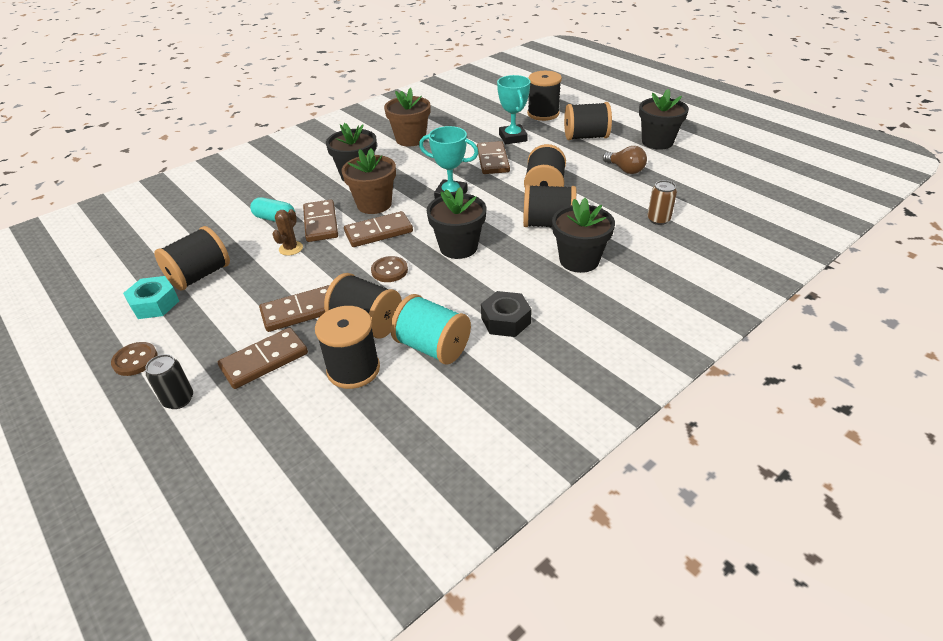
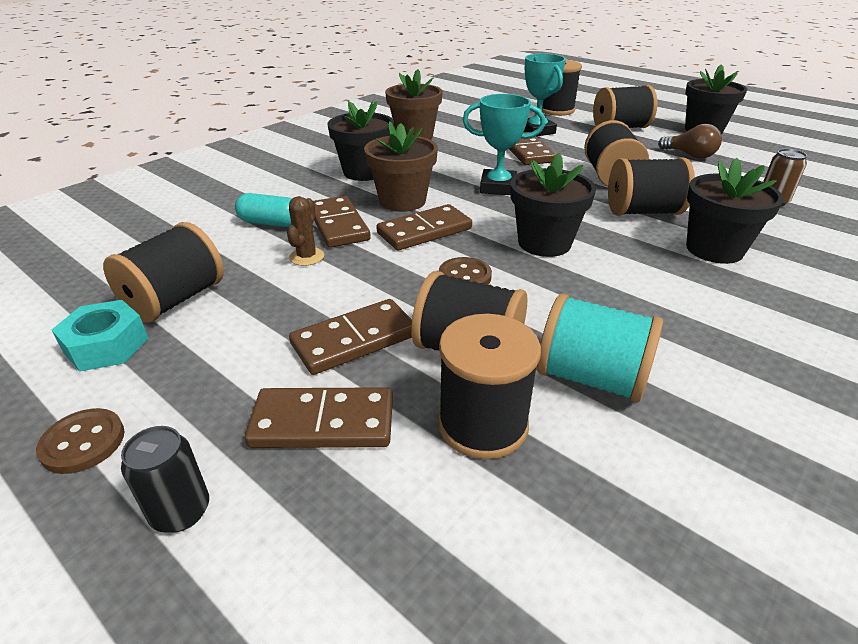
camera: 10 degrees left, 5 degrees down
brown domino [218,327,308,389] -> brown domino turned 45 degrees clockwise [245,387,393,448]
black nut [481,291,532,337] -> none

